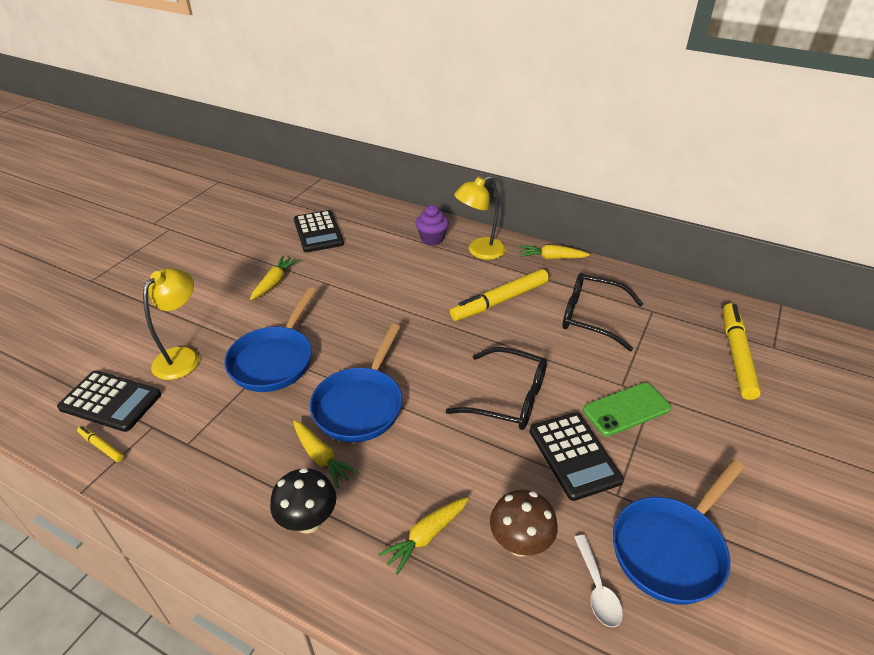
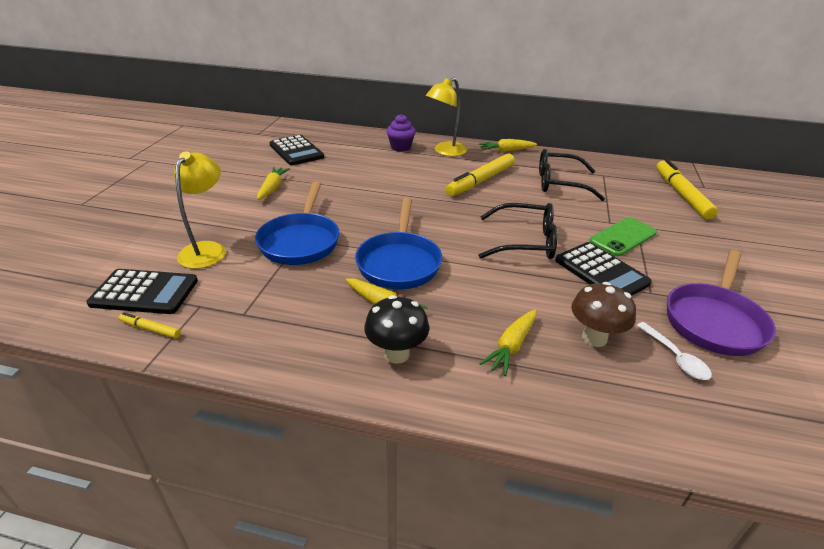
camera: 15 degrees left, 5 degrees down
blue pan [613,460,745,605] -> purple pan [667,250,776,356]

